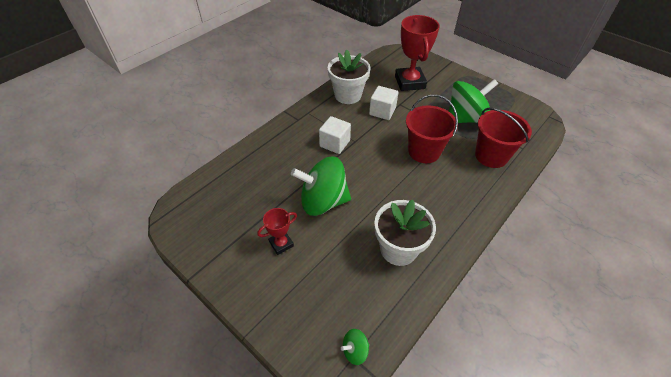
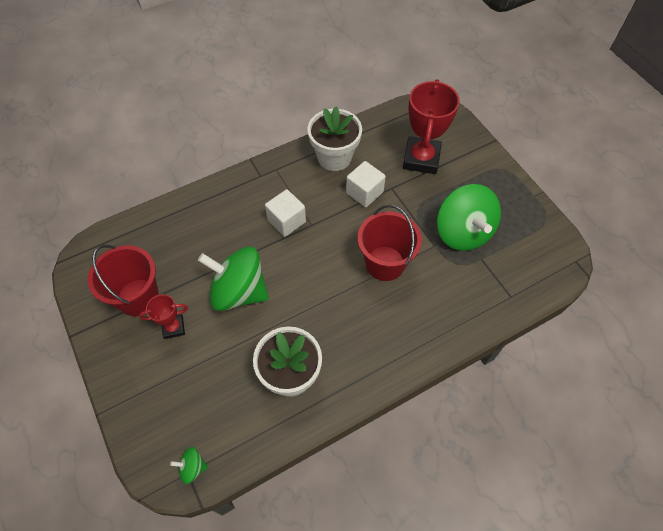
camera: 20 degrees right, 10 degrees up
green spinning top [449,79,498,123] -> green spinning top turned 75 degrees clockwise [437,184,501,251]
red bucket [475,108,532,168] -> red bucket moved to [88,245,159,316]

